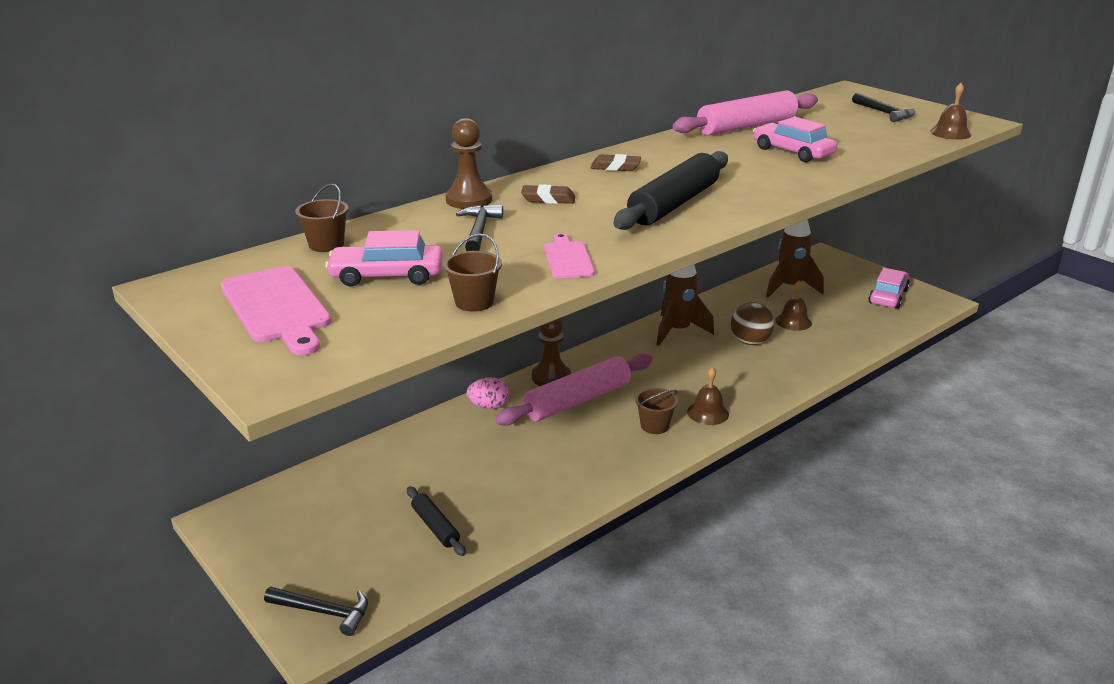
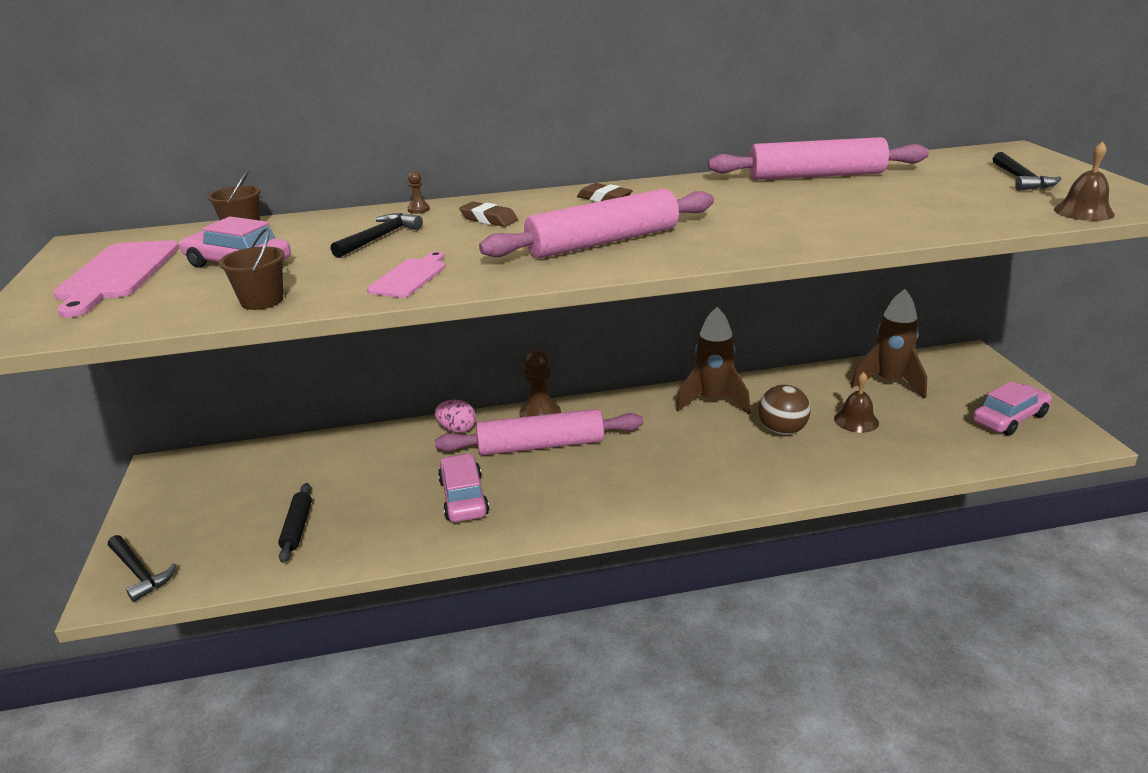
camera: 30 degrees right, 0 degrees up
brown pawn [446,118,492,209] -> brown pawn [407,171,430,214], size x0.45
black rolling pin [613,151,728,230] -> pink rolling pin [479,189,714,258]
brown bucket [635,388,678,434] -> none
brown bell [687,367,729,425] -> none
pink car [753,117,837,162] -> pink car moved to [438,453,489,522]

